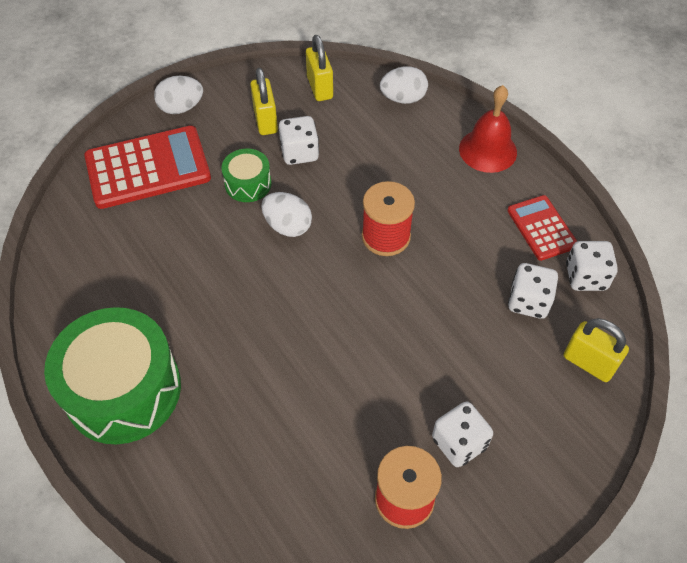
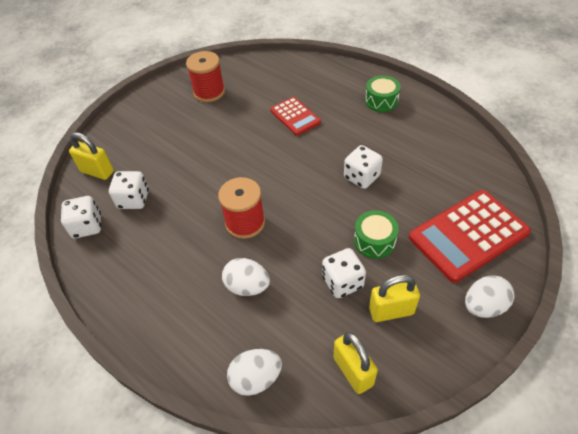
camera: 170 degrees right, 5 degrees down
green drum [44,307,181,444] -> green drum [365,75,401,112], size x0.48
yellow padlock [250,68,278,135] -> yellow padlock turned 75 degrees counterclockwise [369,275,420,322]
white egg [261,192,312,237] -> white egg moved to [222,258,270,296]
white dice [432,401,493,467] -> white dice moved to [344,145,383,189]
red bell [459,85,517,173] -> none
red calculator [507,195,577,261] -> red calculator moved to [270,97,321,136]

